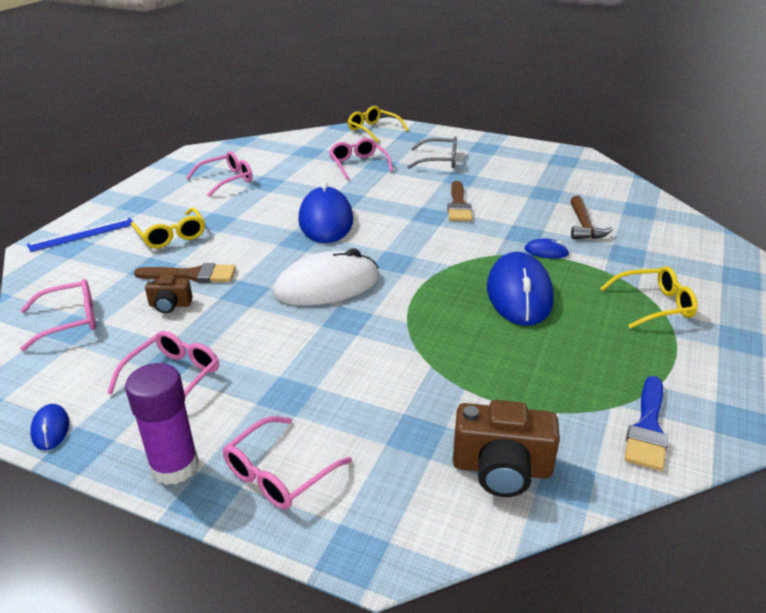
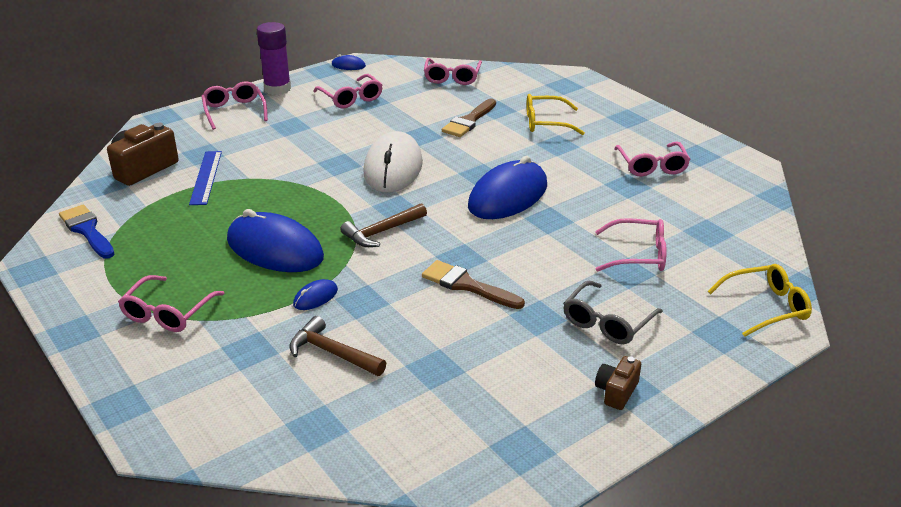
camera: 120 degrees right, 0 degrees up
blue ruler [27,218,133,252] -> blue ruler moved to [189,151,222,205]
brown camera [145,275,193,313] -> brown camera moved to [595,356,641,410]
blue mouse [298,181,353,243] -> blue mouse turned 75 degrees counterclockwise [468,156,547,219]
yellow glasses [600,266,698,329] -> pink glasses [118,275,225,332]
none -> brown hammer [340,203,427,247]

